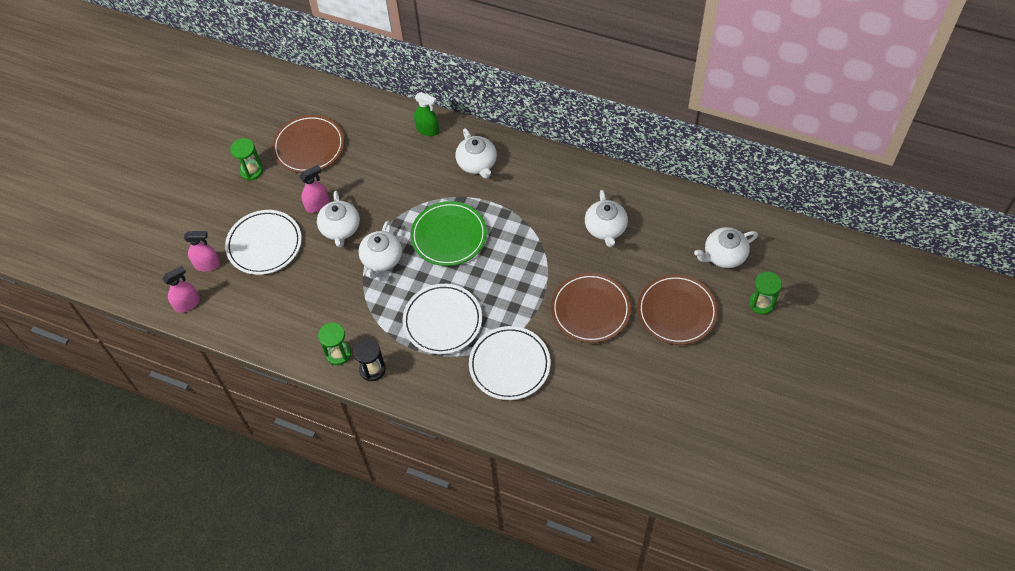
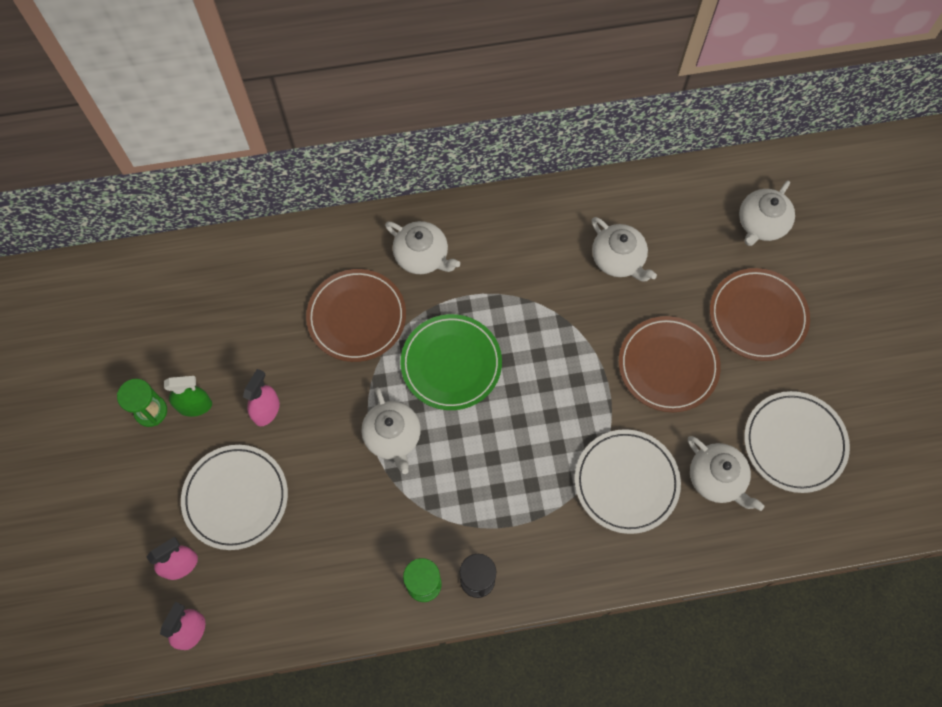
camera: 35 degrees left, 10 degrees up
brown plate [272,115,344,173] -> brown plate moved to [306,269,406,362]
white teapot [317,191,360,247] -> white teapot moved to [688,436,764,511]
white plate [402,284,482,354] -> white plate moved to [744,391,850,493]
green spray bottle [414,92,439,136] -> green spray bottle moved to [164,376,212,417]
green hourglass [749,271,782,315] -> none

